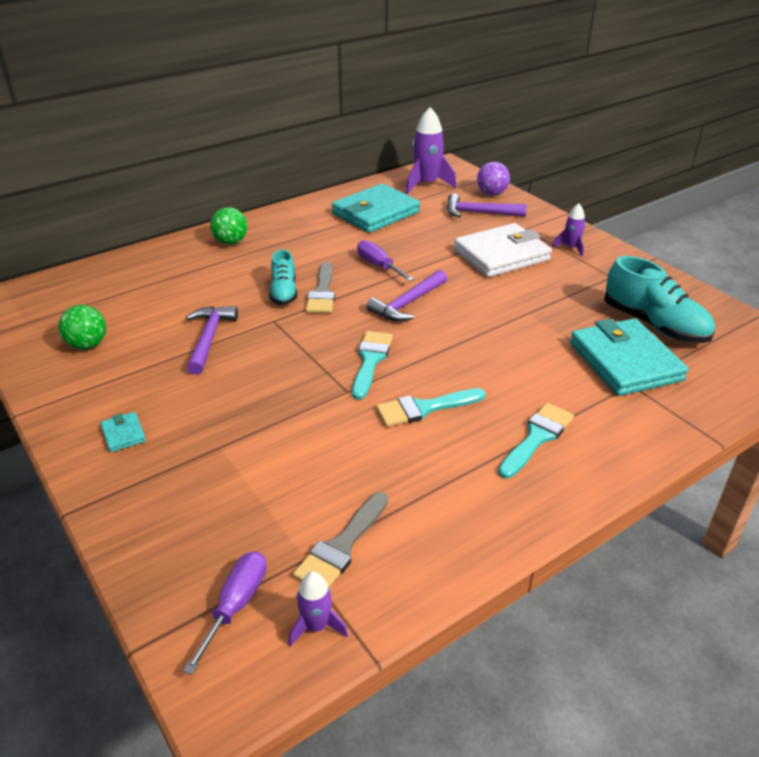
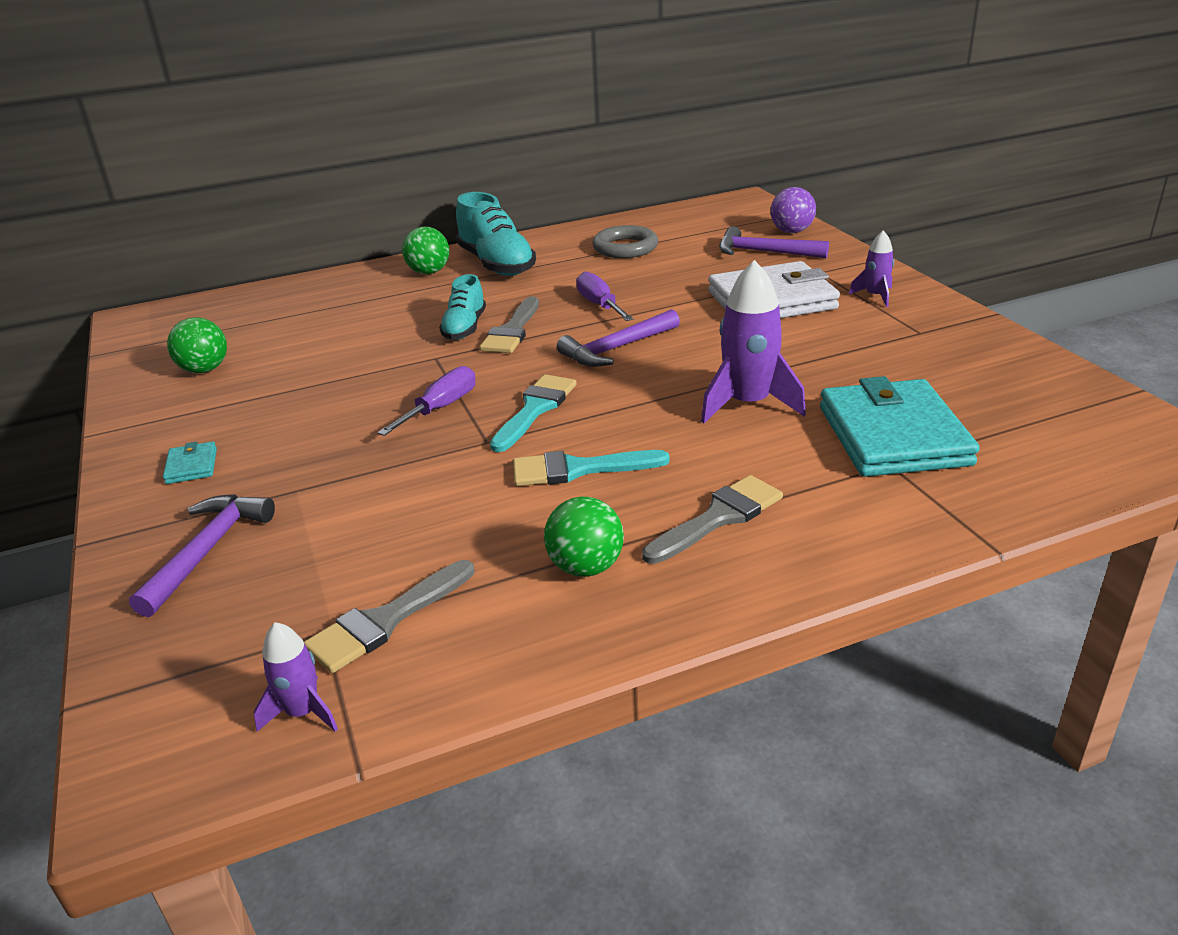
camera: 15 degrees right, 5 degrees down
purple screwdriver [183,551,267,675] -> purple screwdriver moved to [377,366,476,436]
purple hammer [186,306,238,375] -> purple hammer moved to [129,494,275,617]
turquoise wallet [332,184,420,233] -> grey ring [592,225,658,258]
purple rocket [406,107,456,194] -> purple rocket moved to [701,260,806,423]
turquoise brush [498,403,574,479] -> grey brush [642,475,783,564]
turquoise shoe [604,256,715,343] -> turquoise shoe moved to [456,192,536,276]
none -> green ball [544,497,624,577]

